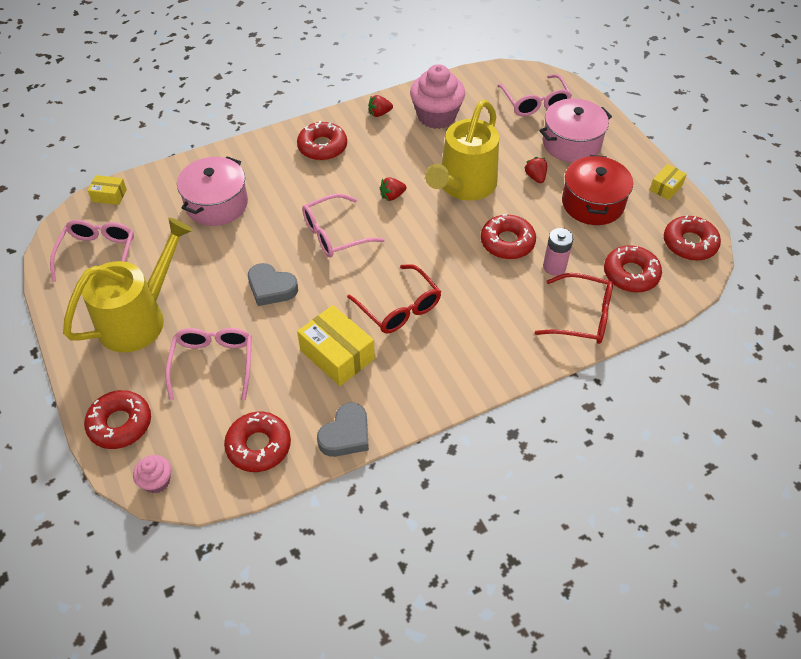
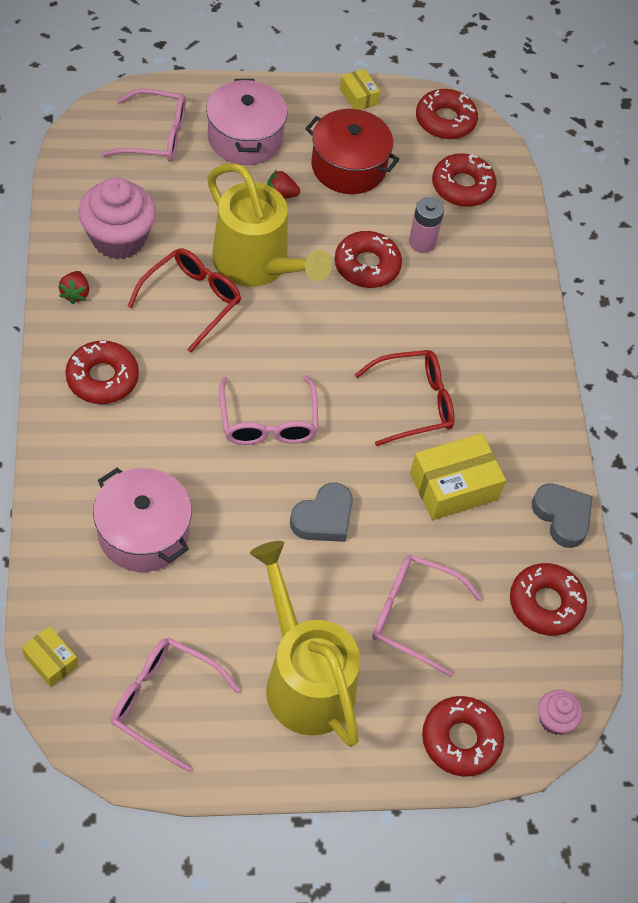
camera: 75 degrees left, 5 degrees up
yellow box [87,175,127,205] -> yellow box turned 75 degrees counterclockwise [22,626,78,687]
red strawberry [380,177,407,201] -> none
red glasses [535,273,613,344] -> red glasses moved to [127,248,241,353]

